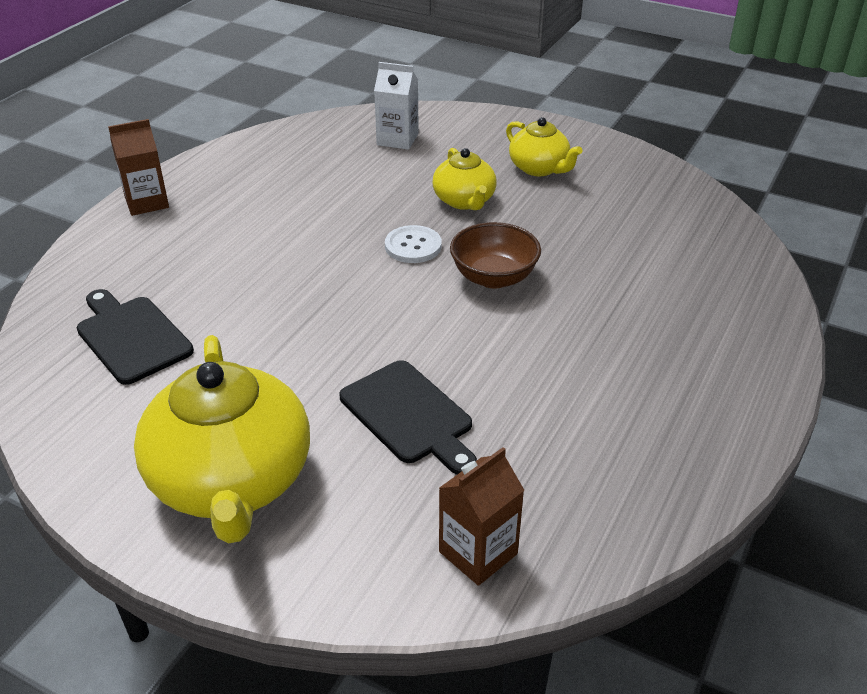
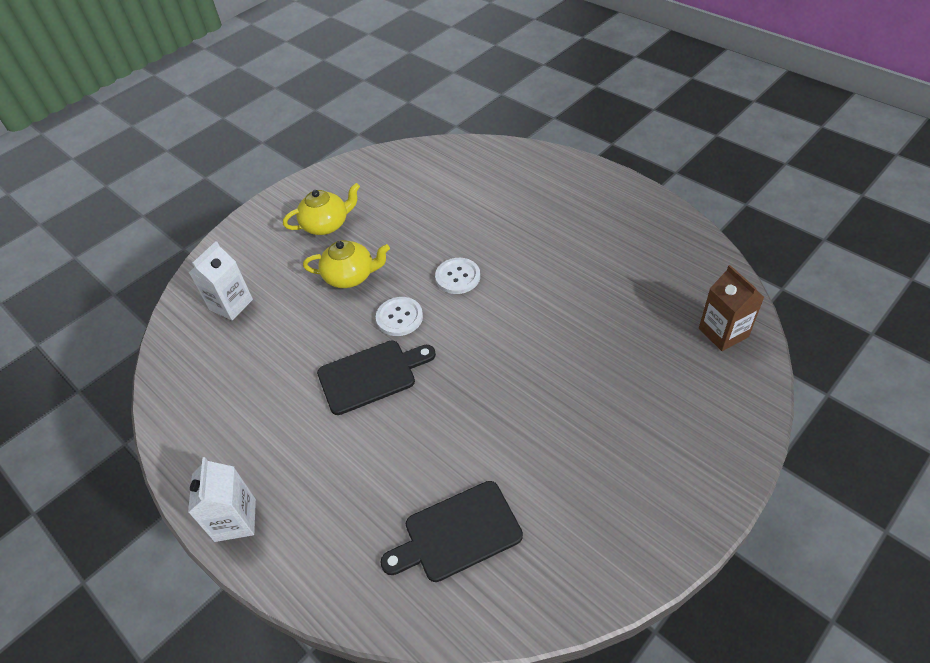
camera: 70 degrees left, 10 degrees up
brown carton [108,119,169,216] -> white carton [188,457,256,542]
yellow teapot [134,335,310,543] -> none
black cutting board [340,360,477,475] -> black cutting board moved to [317,340,436,415]
brown bowl [450,222,541,288] -> white button [435,258,480,294]

